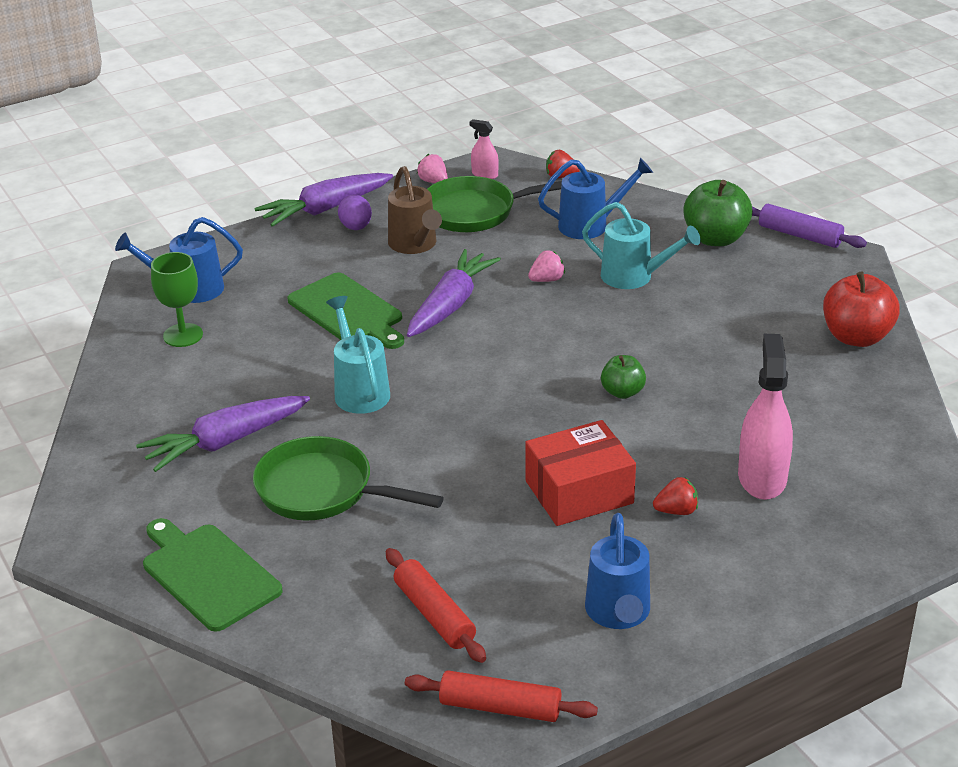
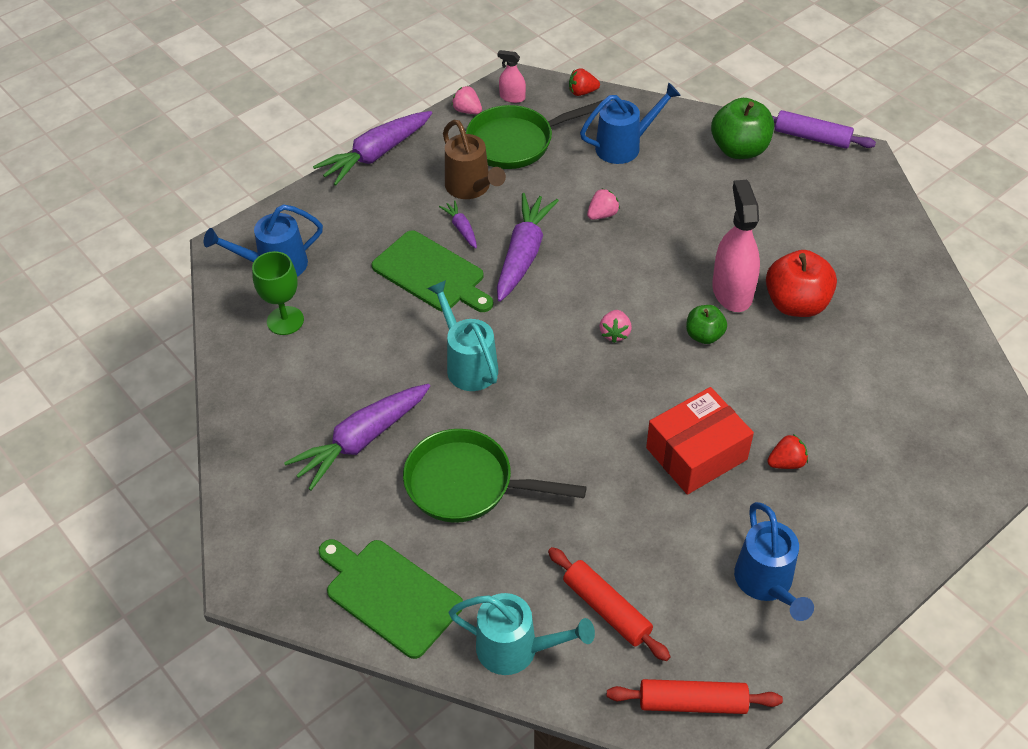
camera: 10 degrees left, 15 degrees up
purple egg [338,195,372,230] -> none
turquoise watering can [582,202,701,289] -> turquoise watering can moved to [448,593,595,675]
pink spray bottle [738,334,793,500] -> pink spray bottle moved to [712,180,760,312]
red apple [823,272,900,347] -> red apple moved to [766,250,837,317]
none -> purple carrot [439,200,477,248]
none -> pink strawberry [599,310,632,343]

